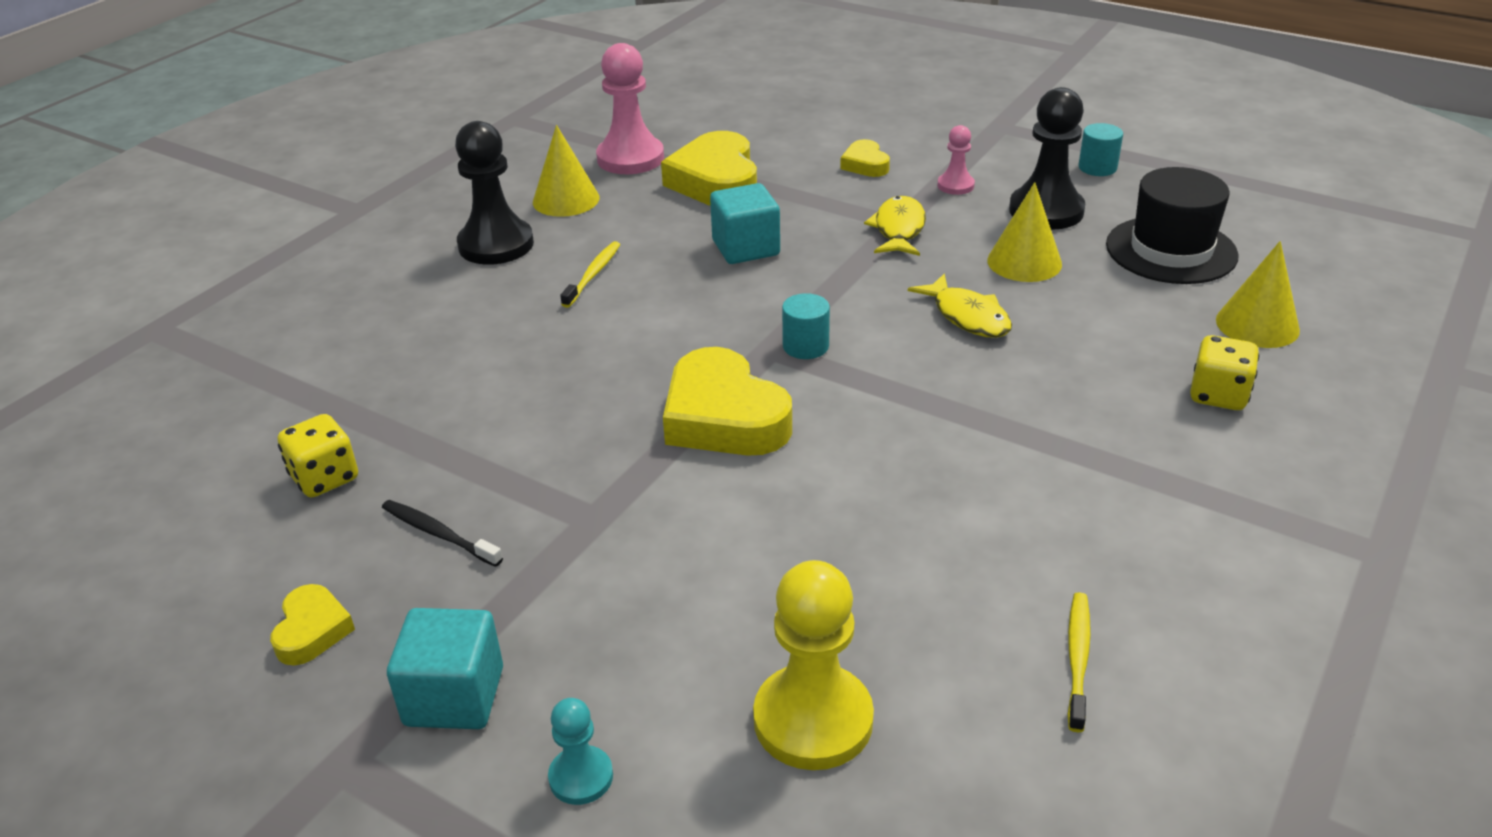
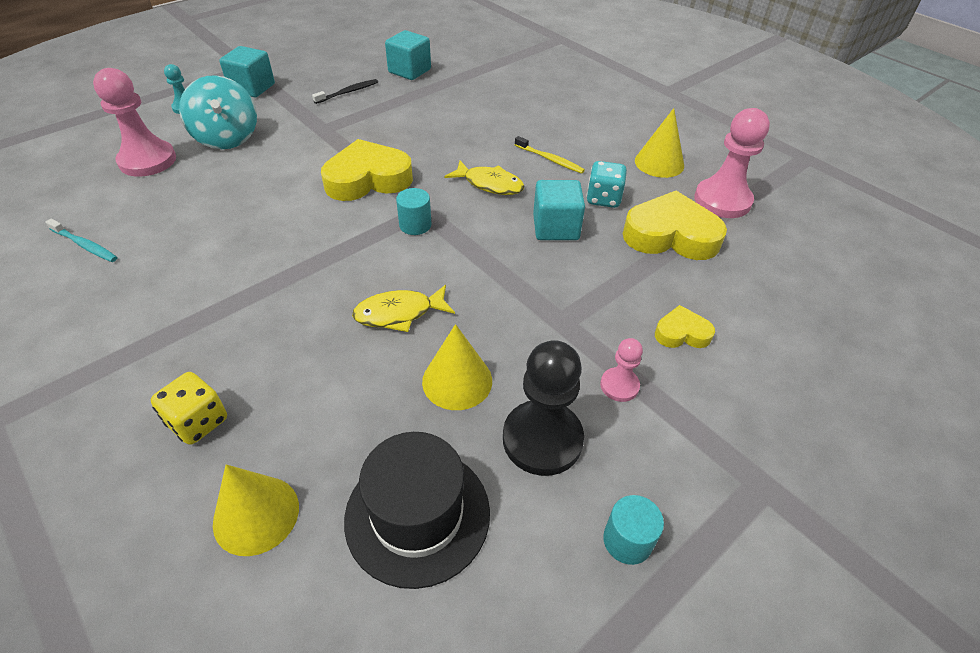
camera: 105 degrees right, 10 degrees up
yellow heart [270,584,355,665] -> none
yellow dice [278,414,358,497] -> turquoise cube [385,30,431,80]
black pawn [455,121,534,265] -> none
yellow pawn [753,560,874,770] -> pink pawn [93,68,176,177]
yellow fish [864,196,926,256] -> yellow fish moved to [444,161,524,195]
yellow toothbrush [1068,592,1091,732] -> turquoise toothbrush [45,219,117,262]
none -> turquoise spinning top [179,75,257,149]
none -> turquoise dice [586,161,627,208]

